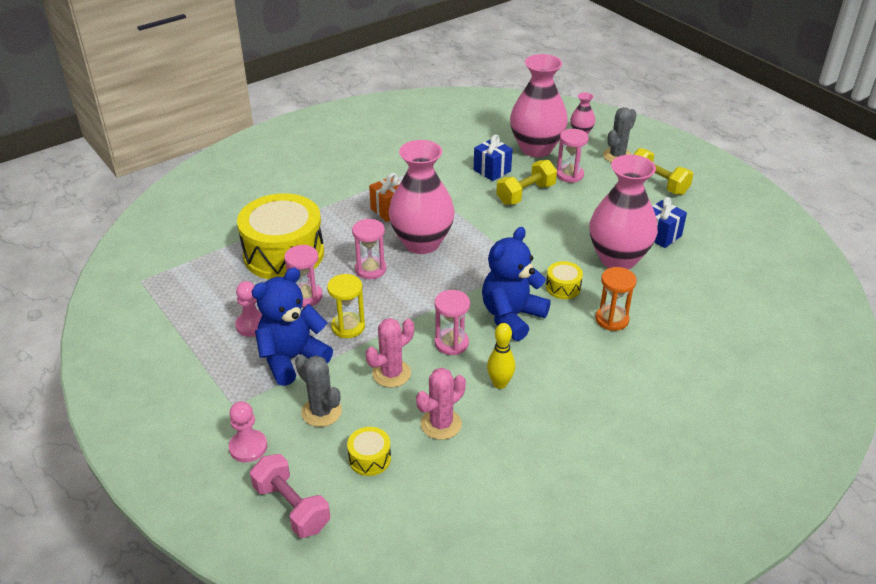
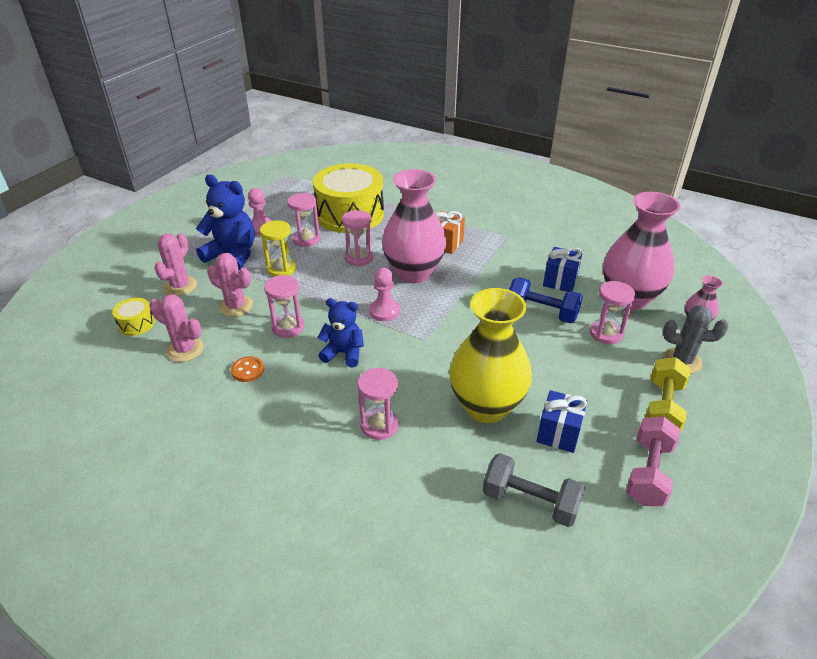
camera: 65 degrees right, 0 degrees up
pink pawn [229,401,267,462] -> pink pawn moved to [369,268,400,321]
pink dumbbell [250,454,330,538] -> pink dumbbell moved to [626,416,680,506]
grey cactus [295,354,342,427] -> pink cactus [154,233,197,296]
blue teddy bear [482,227,551,341] -> blue teddy bear [317,298,364,367], size x0.64
yellow bowling pin [487,323,515,389] -> orange button [231,356,264,382]
yellow dumbbell [496,160,557,205] -> blue dumbbell [509,277,583,323]
yellow drum [546,261,583,299] -> none
pink vase [589,155,658,269] -> yellow vase [449,288,532,423]
orange hourglass [595,267,637,331] -> pink hourglass [357,368,398,440]
none -> grey dumbbell [483,453,585,527]

